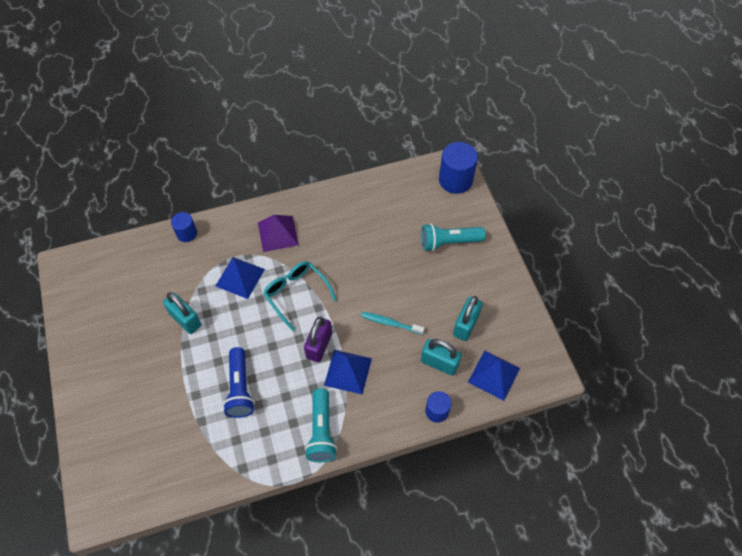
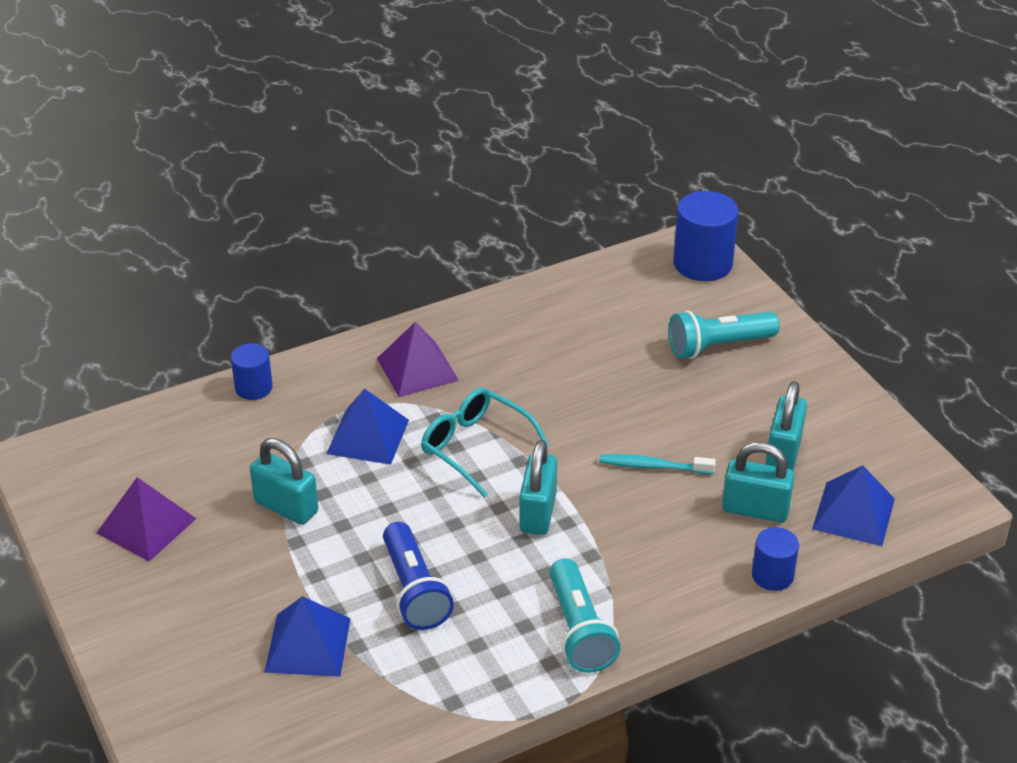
camera: 10 degrees left, 20 degrees down
purple padlock [304,317,332,362] -> turquoise padlock [519,440,557,535]
blue pyramid [324,350,372,394] -> blue pyramid moved to [264,596,351,677]
none -> purple pyramid [97,477,197,561]

